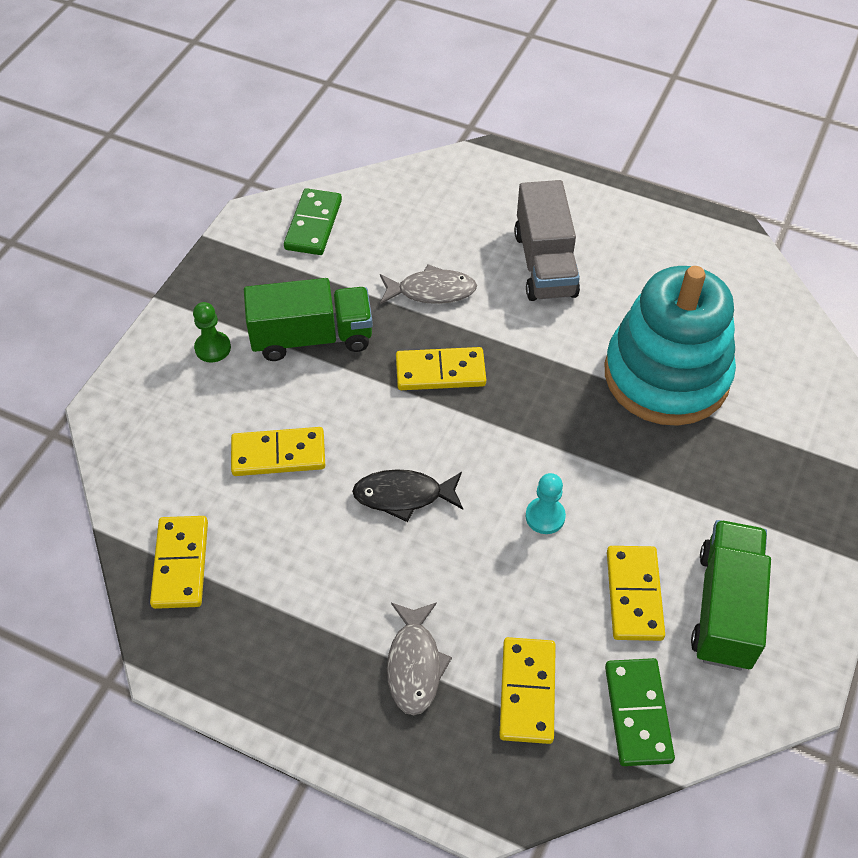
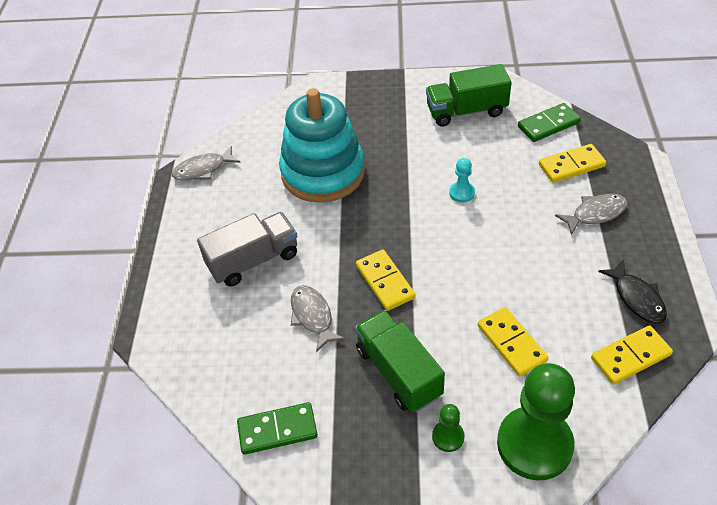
camera: 110 degrees left, 5 degrees down
black fish [352,469,463,522] -> black fish moved to [598,260,667,323]
yellow domino [607,546,665,641] -> none
none -> grey fish [172,146,241,181]
none -> green pawn [497,363,575,480]

